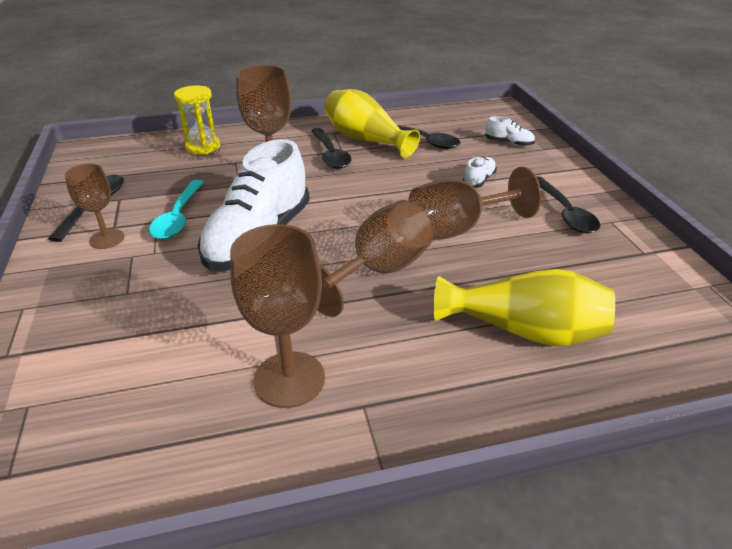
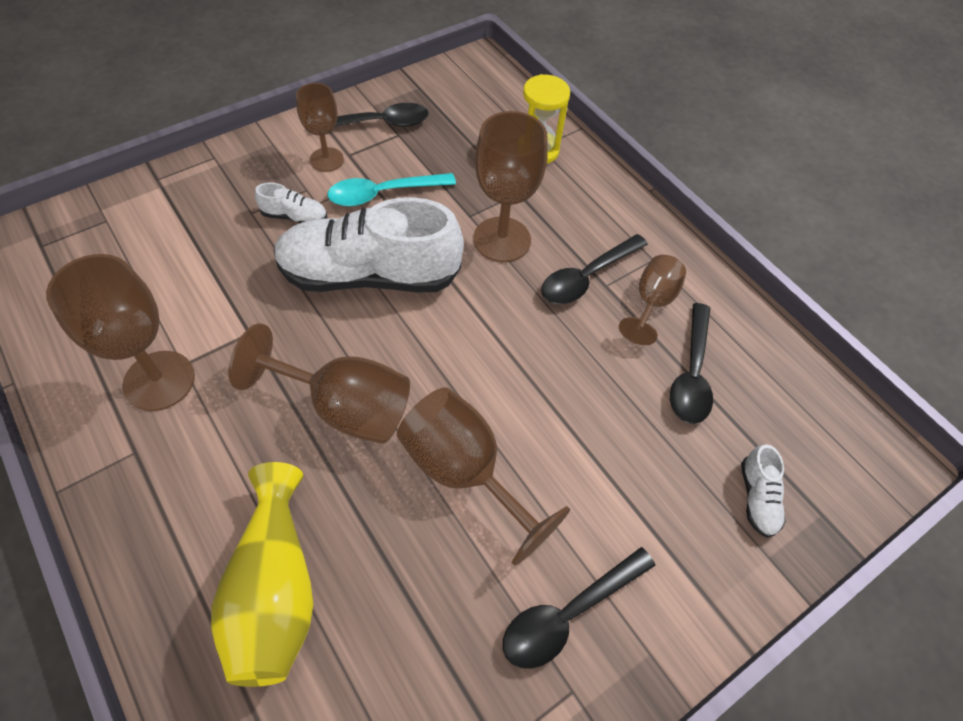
camera: 65 degrees right, 20 degrees up
yellow vase [324,89,420,158] -> brown goblet [619,255,686,345]
white shoe [463,157,497,188] -> white shoe moved to [255,182,327,223]

